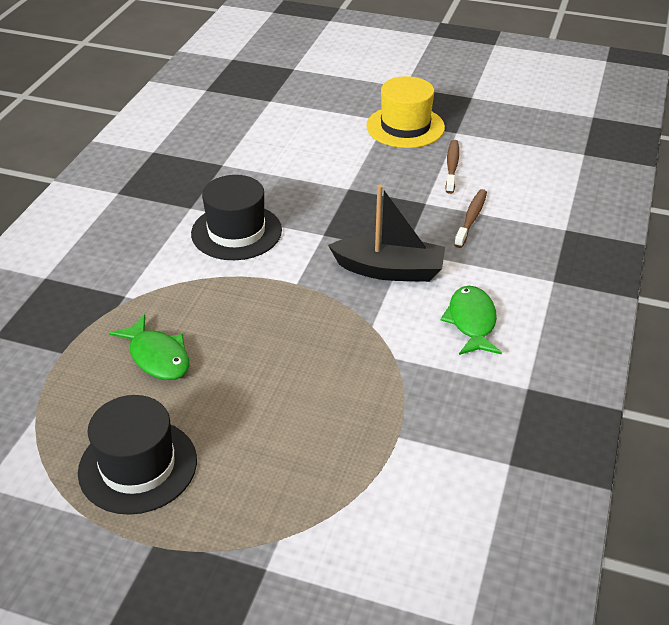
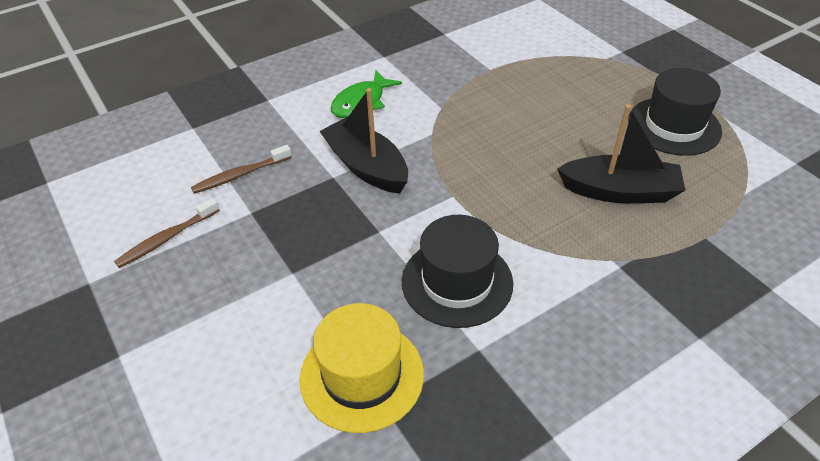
camera: 140 degrees left, 5 degrees up
green fish [109,314,190,380] -> black boat [557,104,686,203]
yellow hat [366,76,445,148] -> yellow hat moved to [299,303,424,433]

